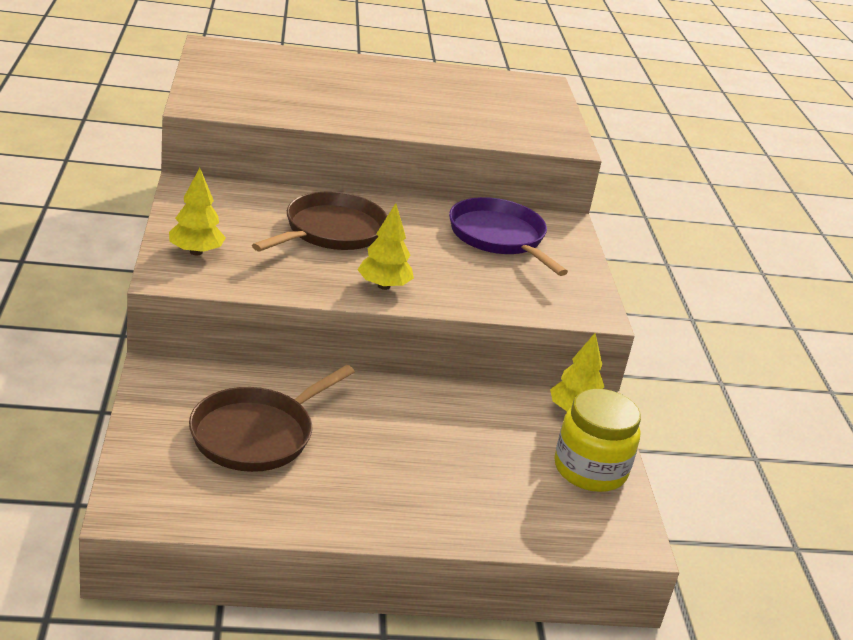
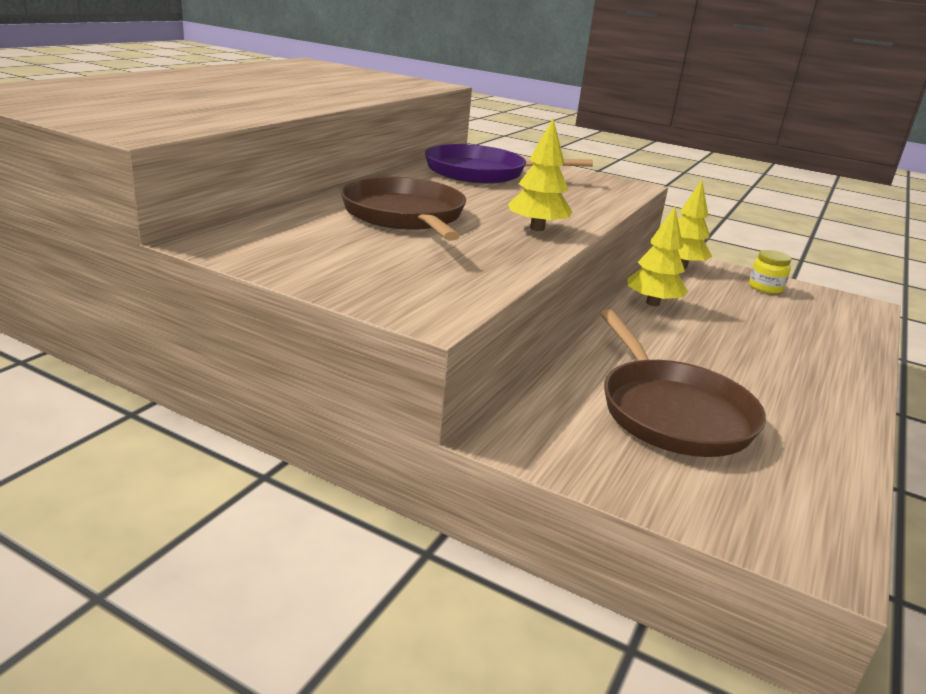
camera: 55 degrees left, 5 degrees down
yellow tree [169,168,226,255] -> yellow tree moved to [628,207,688,306]
yellow jar [554,389,641,492] -> yellow jar [749,250,791,294], size x0.50

